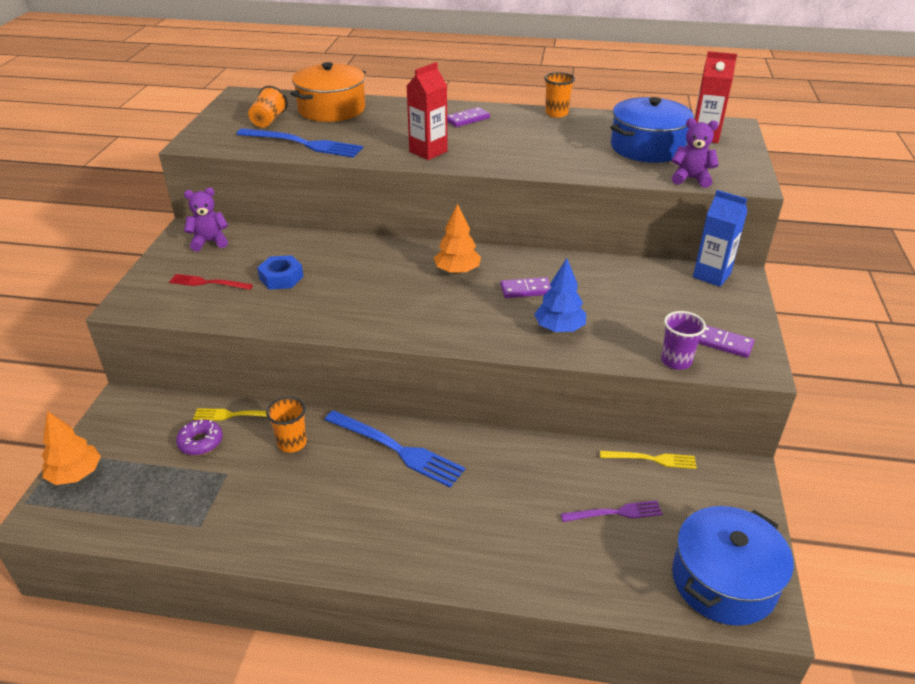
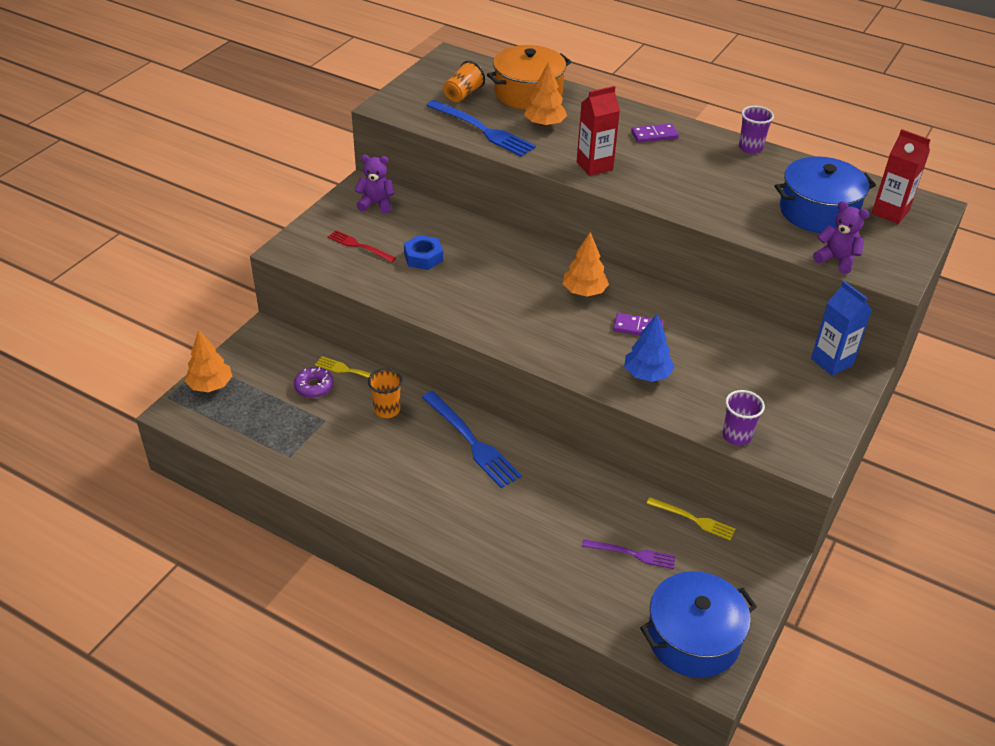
camera: 20 degrees right, 5 degrees up
orange cup [544,72,575,118] -> purple cup [739,106,774,154]
purple domino [698,325,754,358] -> none
none -> orange tree [524,61,567,127]

